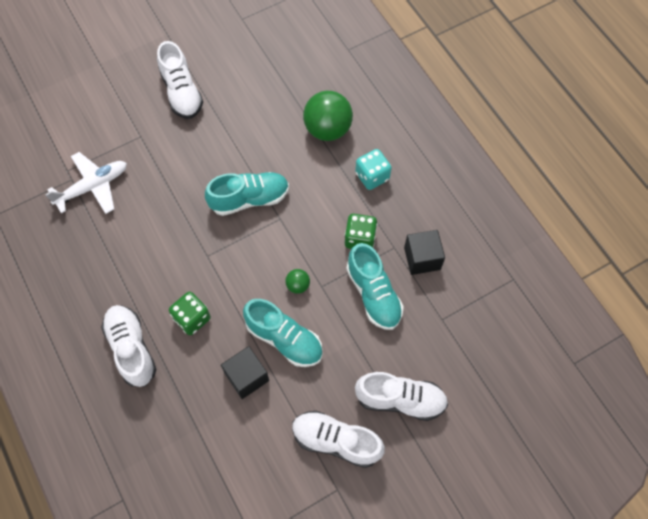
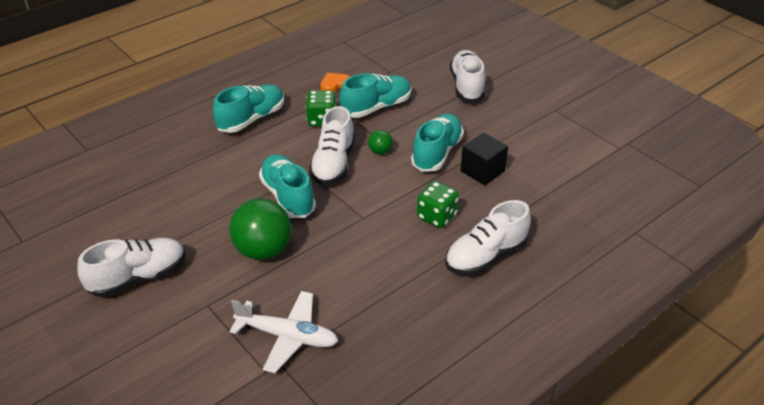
camera: 100 degrees left, 25 degrees down
white plane [45,152,127,214] -> white plane turned 150 degrees clockwise [229,291,338,373]
white shoe [292,411,385,468] -> white shoe moved to [309,106,355,185]
green ball [303,91,353,141] -> green ball moved to [229,198,291,260]
turquoise dice [355,149,392,190] -> turquoise shoe [213,84,284,133]
black cube [404,230,445,275] -> orange heart [320,73,350,93]

